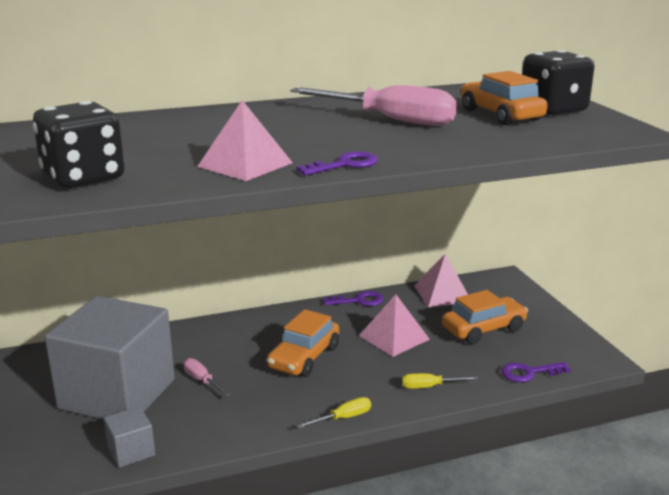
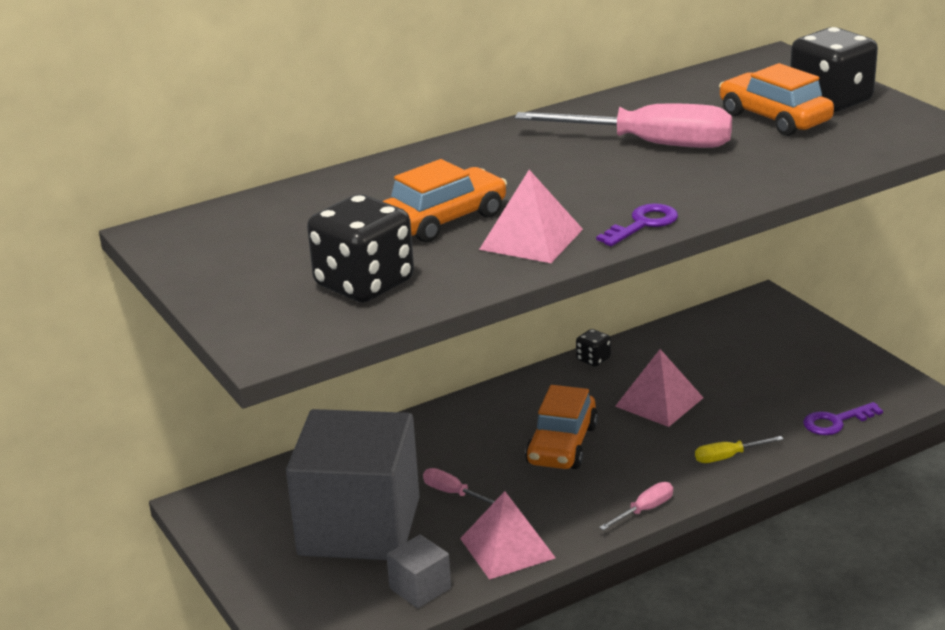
camera: 10 degrees left, 5 degrees up
yellow screwdriver [296,397,371,429] -> pink screwdriver [599,482,673,530]
purple key [324,291,384,306] -> black dice [576,329,611,367]
pink pyramid [414,254,468,307] -> pink pyramid moved to [460,491,556,580]
orange car [442,290,528,344] -> orange car moved to [382,159,507,243]

